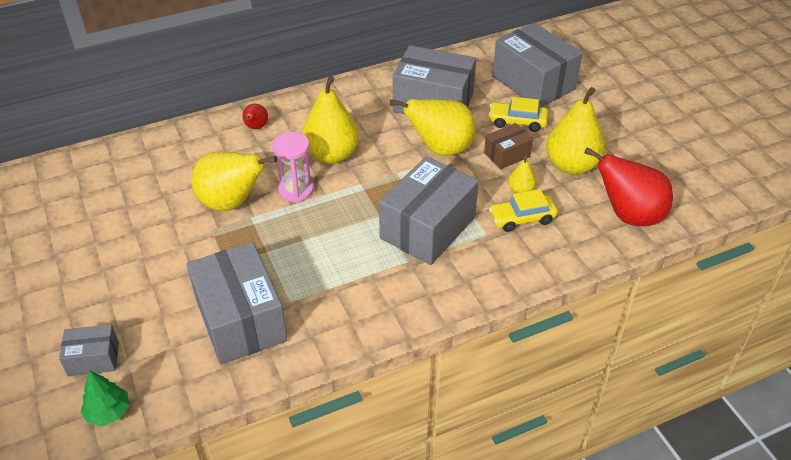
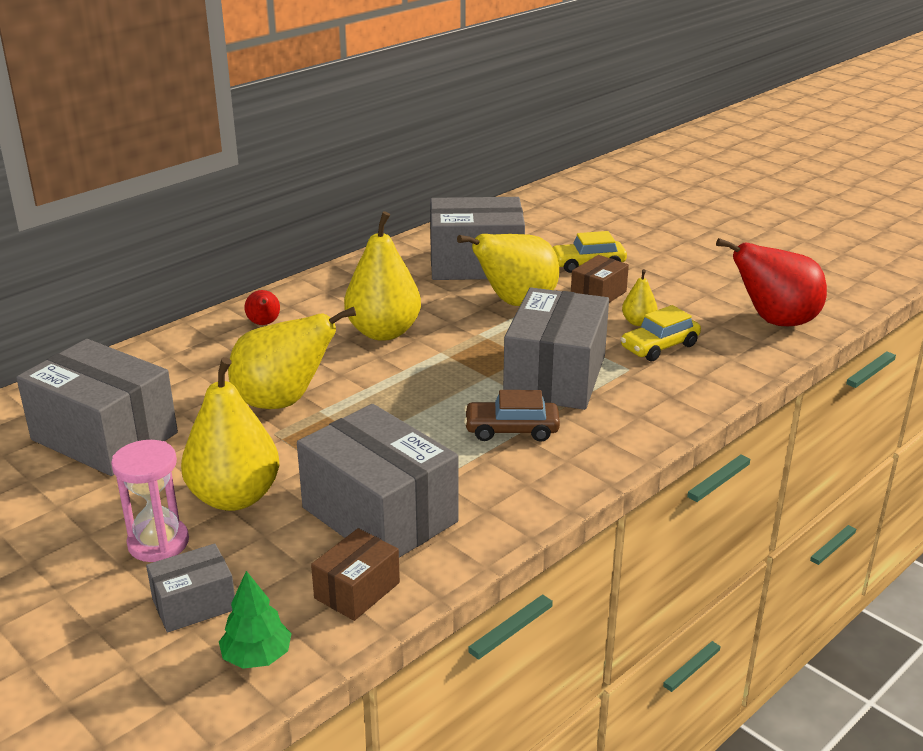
camera: 20 degrees left, 15 degrees down
pink hourglass [272,132,314,202] -> pink hourglass moved to [111,440,189,562]
grey box [492,23,583,107] -> grey box moved to [16,339,178,476]
yellow pear [546,87,605,175] -> yellow pear moved to [181,357,279,511]
none -> brown box [311,528,400,621]
none -> brown car [464,390,560,442]

